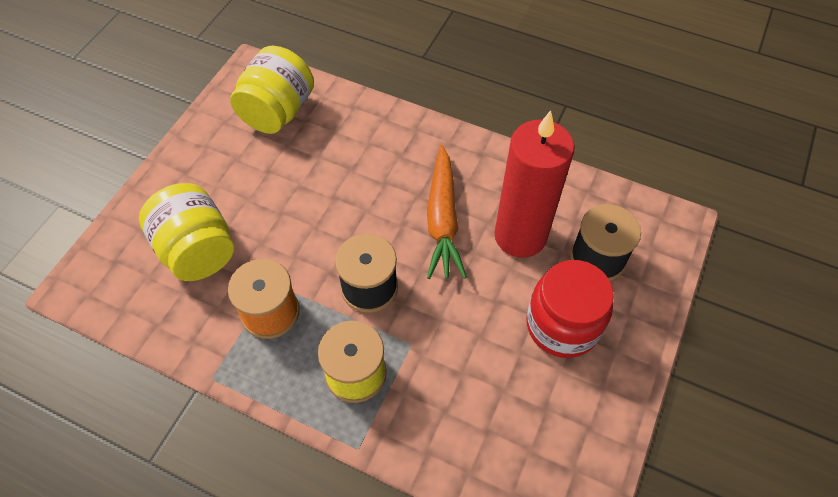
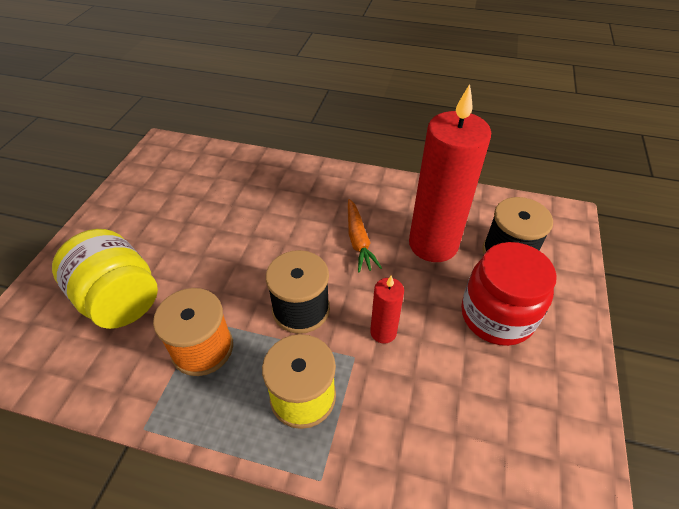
camera: 10 degrees left, 10 degrees down
yellow jar [230,46,314,134] -> none
orange carrot [427,145,467,279] -> orange carrot [348,199,382,273], size x0.66
none -> red candle [370,275,404,343]

